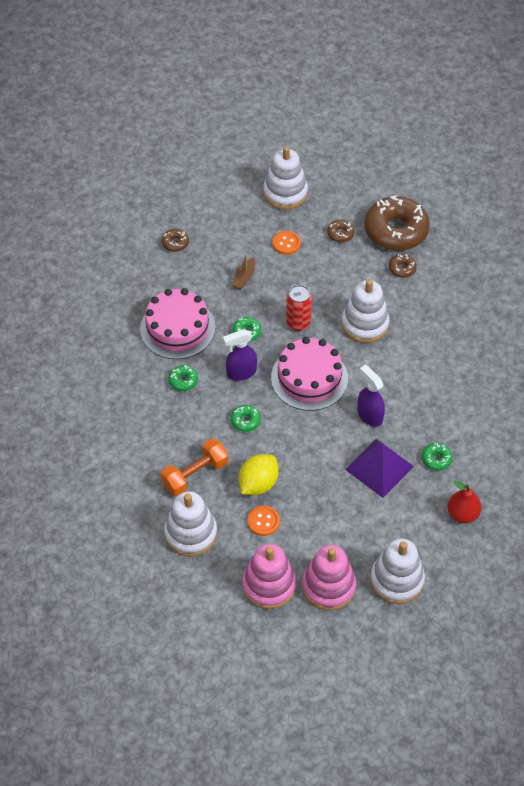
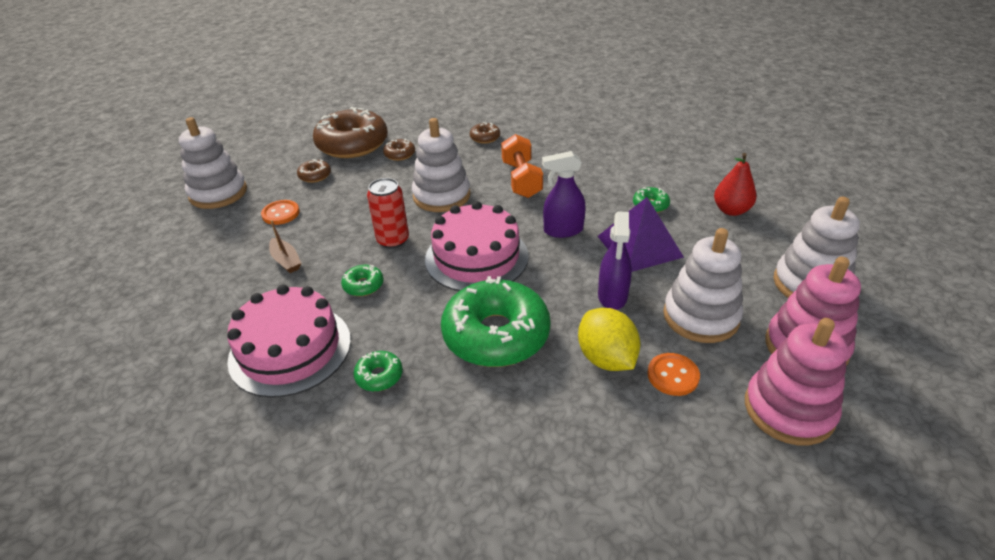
camera: 60 degrees left, 15 degrees down
brown donut [161,229,189,252] -> brown donut moved to [470,122,500,144]
orange dumbbell [161,438,229,496] -> orange dumbbell moved to [501,134,543,198]
white stacking toy [164,491,217,557] -> white stacking toy moved to [663,228,743,343]
purple spray bottle [223,329,257,381] -> purple spray bottle moved to [598,211,632,310]
green donut [231,405,261,432] -> green donut [441,276,551,367], size x2.37

